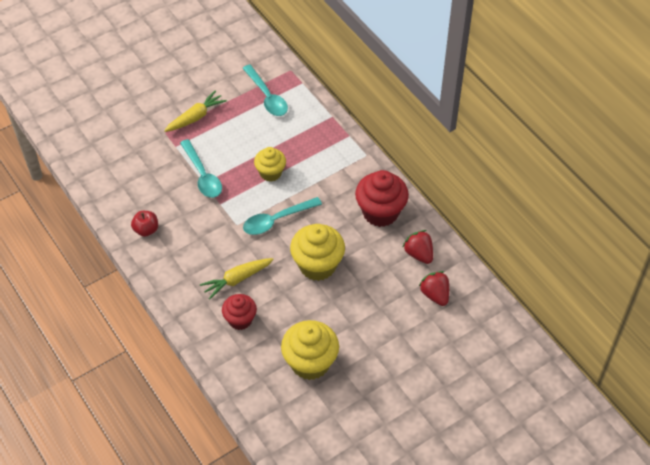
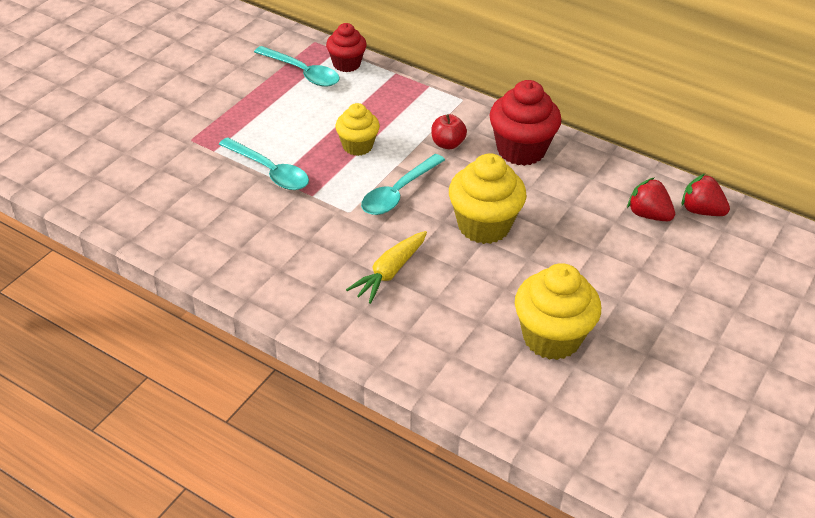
camera: 25 degrees left, 10 degrees down
red apple [131,211,158,237] -> red apple moved to [431,114,467,149]
yellow carrot [164,90,227,132] -> none
red cupcake [222,294,257,330] -> red cupcake moved to [326,23,367,72]
red strawberry [403,230,433,264] -> red strawberry moved to [682,174,730,216]

